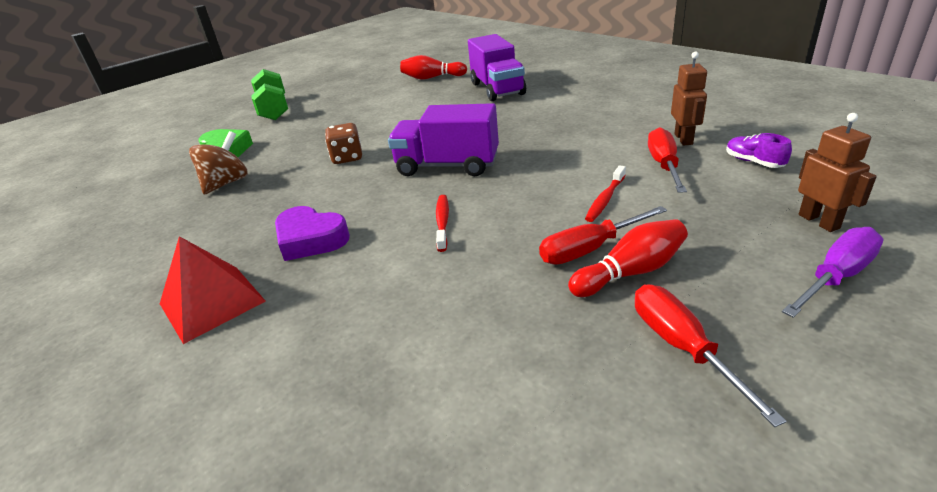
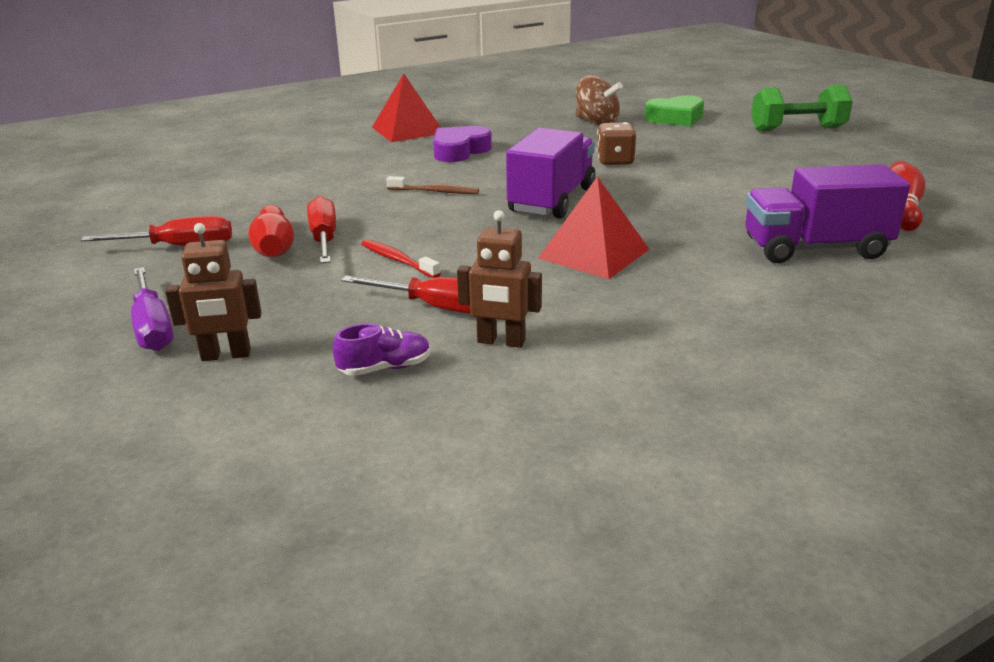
camera: 100 degrees right, 5 degrees down
red toothbrush [436,195,449,252] -> brown toothbrush [386,176,479,194]
none -> red pyramid [538,176,650,279]

